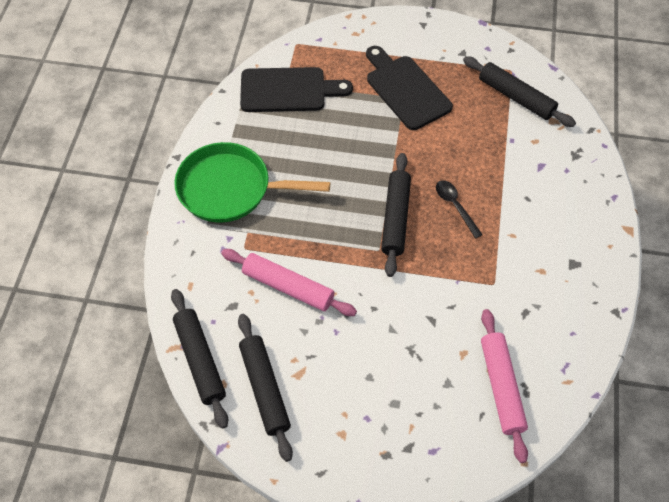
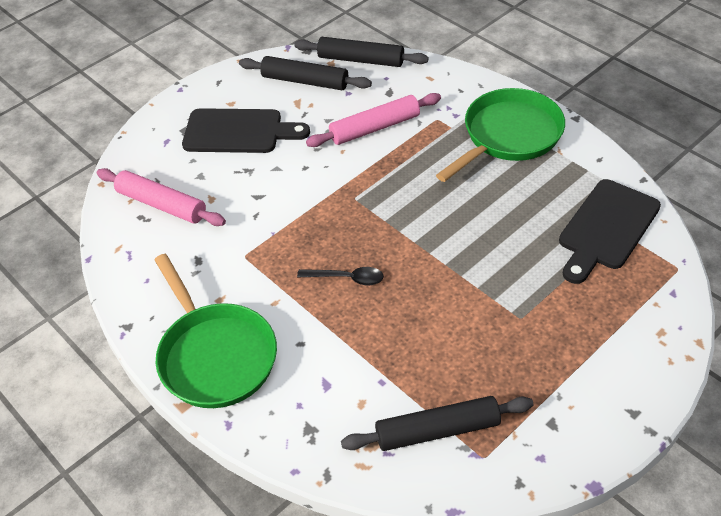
camera: 130 degrees right, 10 degrees down
black cutting board [366,46,453,130] -> black cutting board moved to [182,108,310,153]
black rolling pin [381,153,411,277] -> none
none -> green pan [155,254,277,408]

